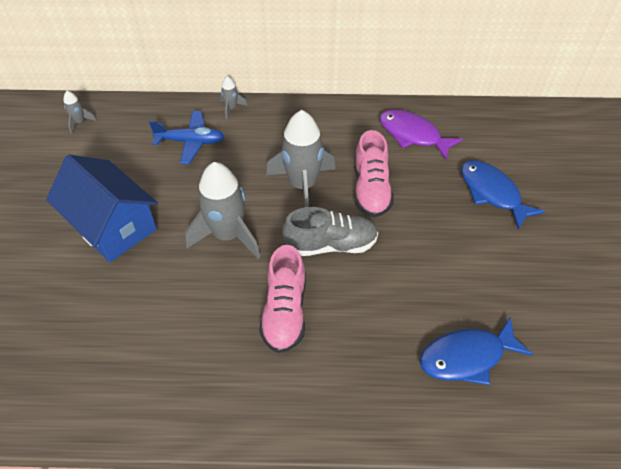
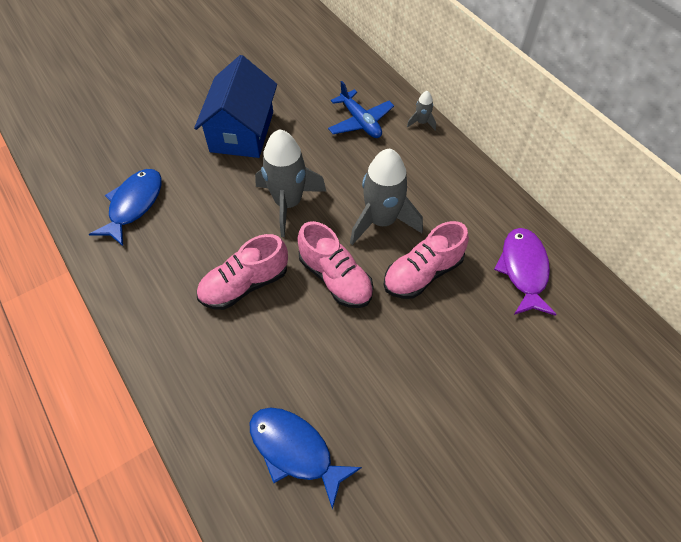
camera: 55 degrees right, 5 degrees up
grey rocket [64,91,97,133] -> none
grey shoe [282,207,378,256] -> pink shoe [297,221,373,308]
blue fish [461,160,545,229] -> blue fish moved to [89,169,162,246]

